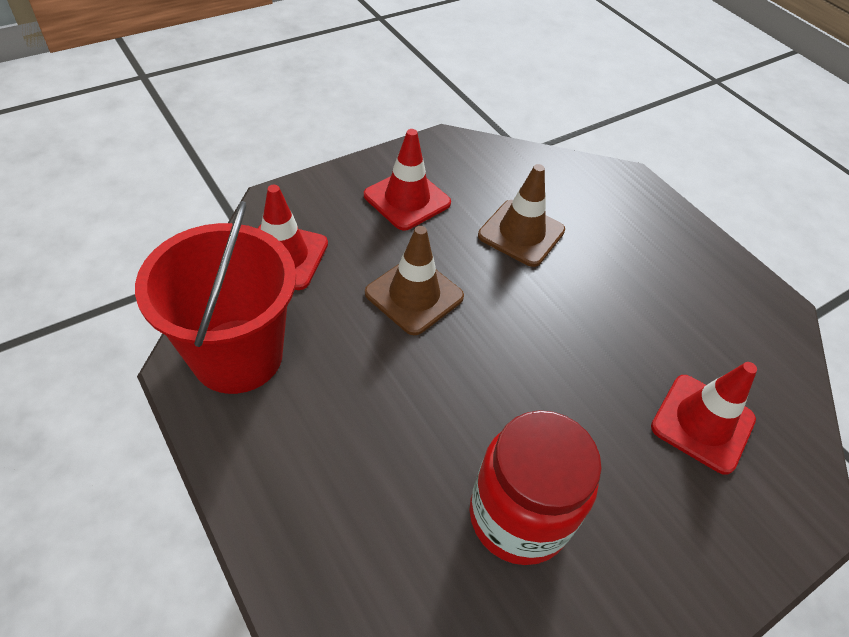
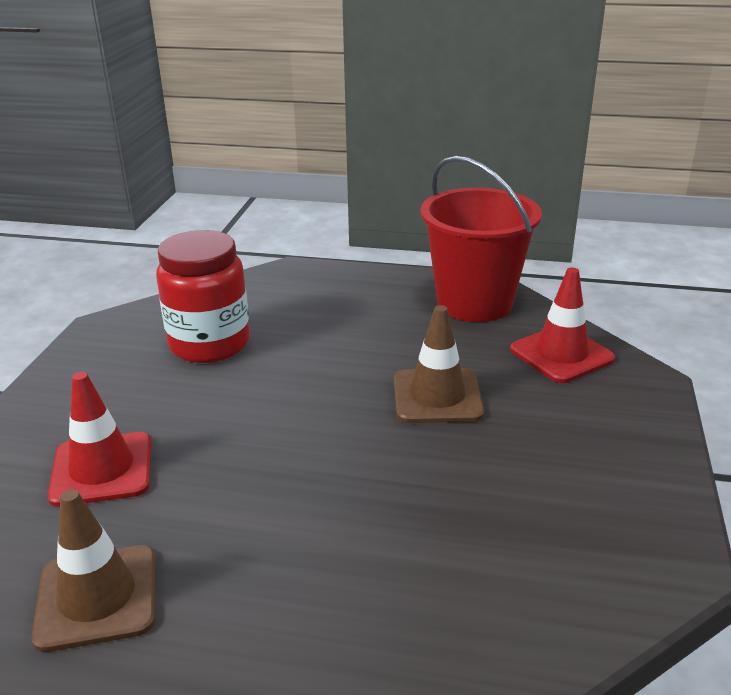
camera: 140 degrees right, 20 degrees down
red traffic cone [364,129,451,230] -> none
brown traffic cone [478,164,565,267] -> brown traffic cone moved to [31,489,156,652]

